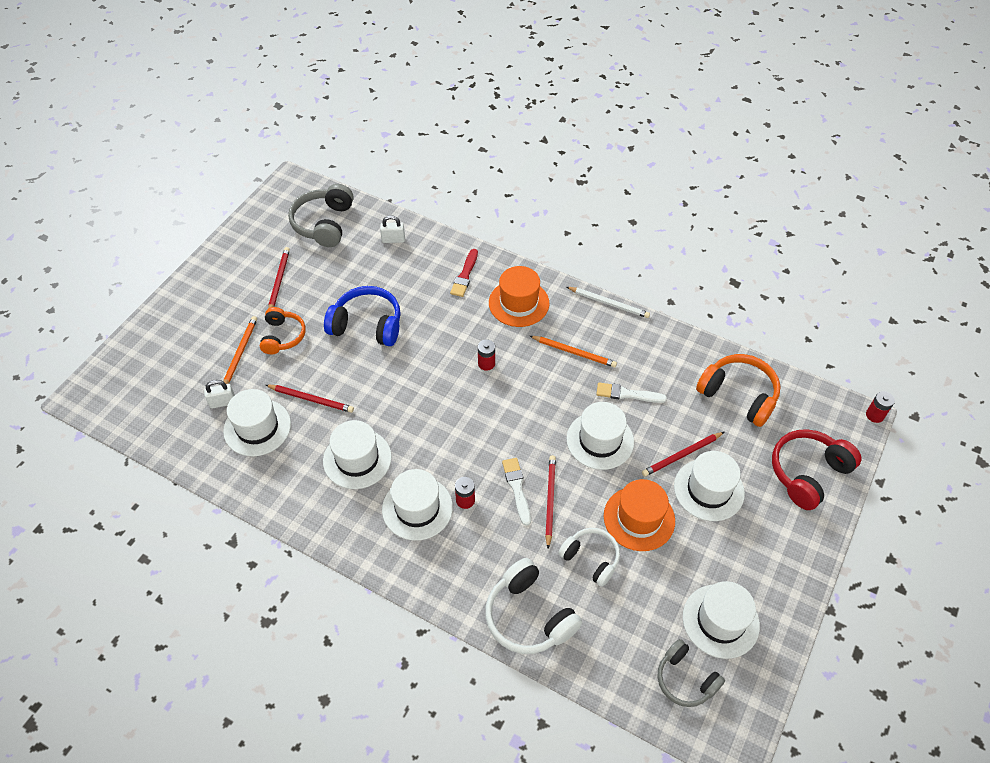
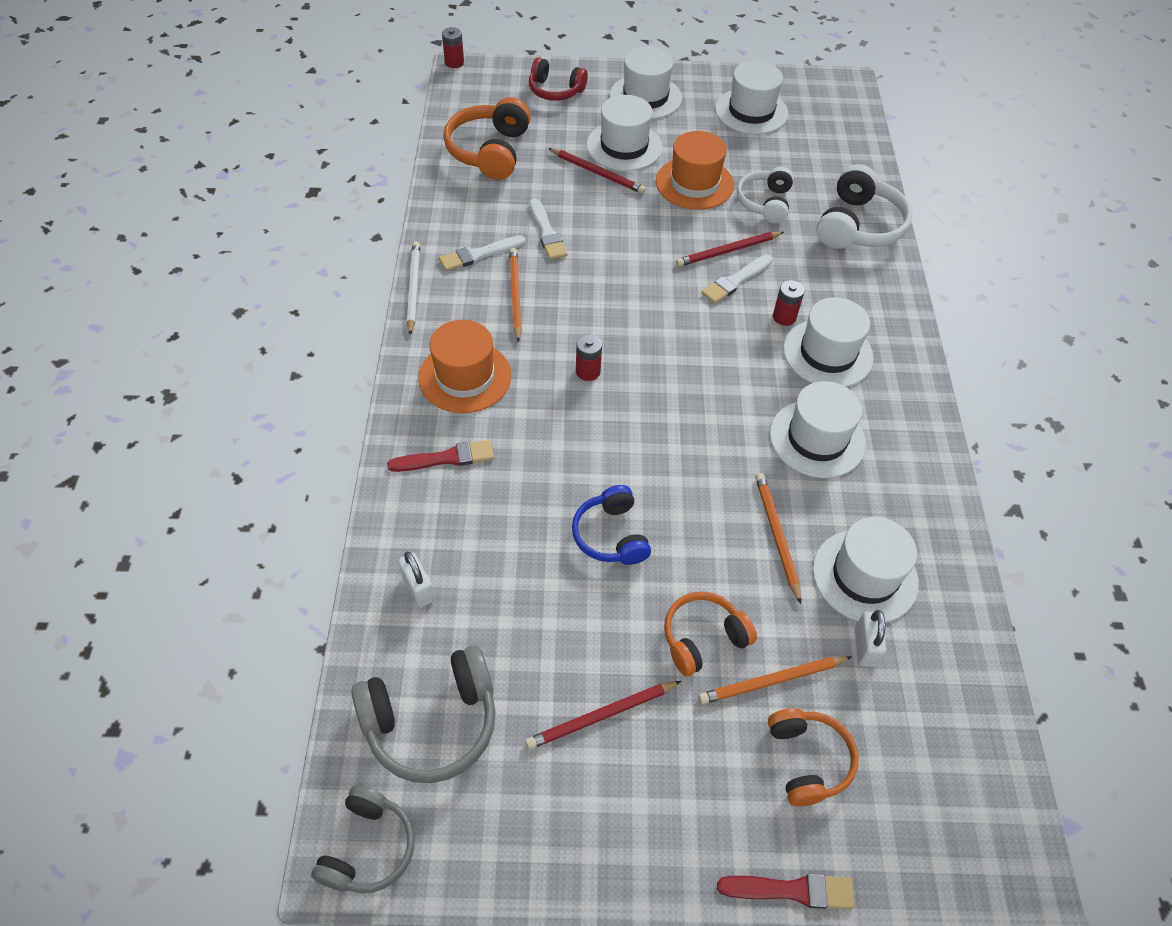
camera: 120 degrees left, 0 degrees up
white padlock [204,380,235,409] -> white padlock turned 45 degrees clockwise [855,610,886,667]
red pencil [266,385,354,413] -> orange pencil [755,473,801,604]
blue headphones [324,286,401,346] -> blue headphones [572,485,651,565], size x0.66
white hat [566,402,634,470] -> white hat moved to [610,47,682,119]
grey headphones [658,639,725,707] -> grey headphones moved to [311,785,415,893]
red headphones [772,429,862,510] -> red headphones [529,57,588,101], size x0.66
none -> white brush [439,235,526,271]
none -> red brush [717,874,855,909]
none -> orange headphones [768,708,859,807]

